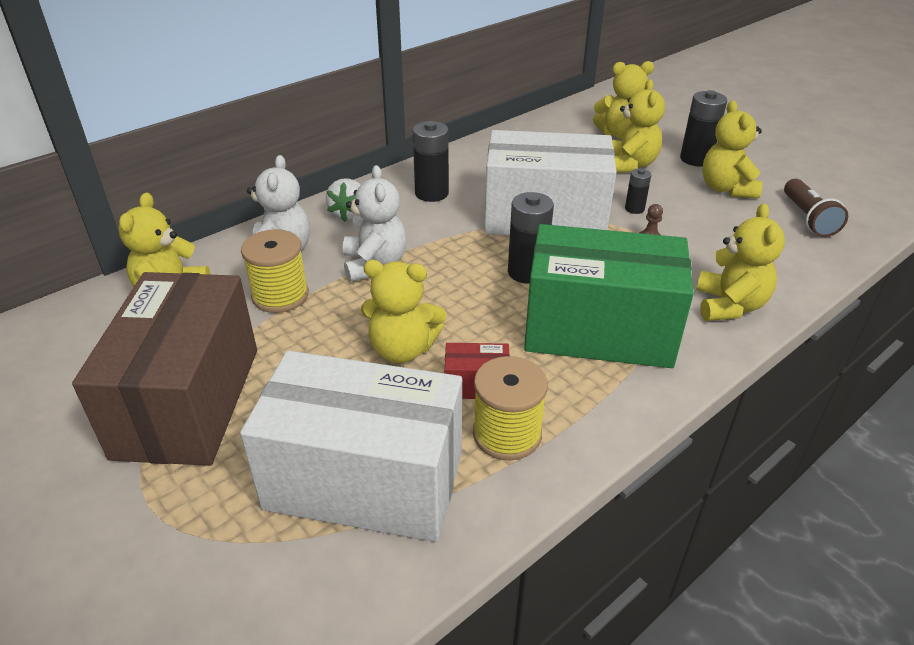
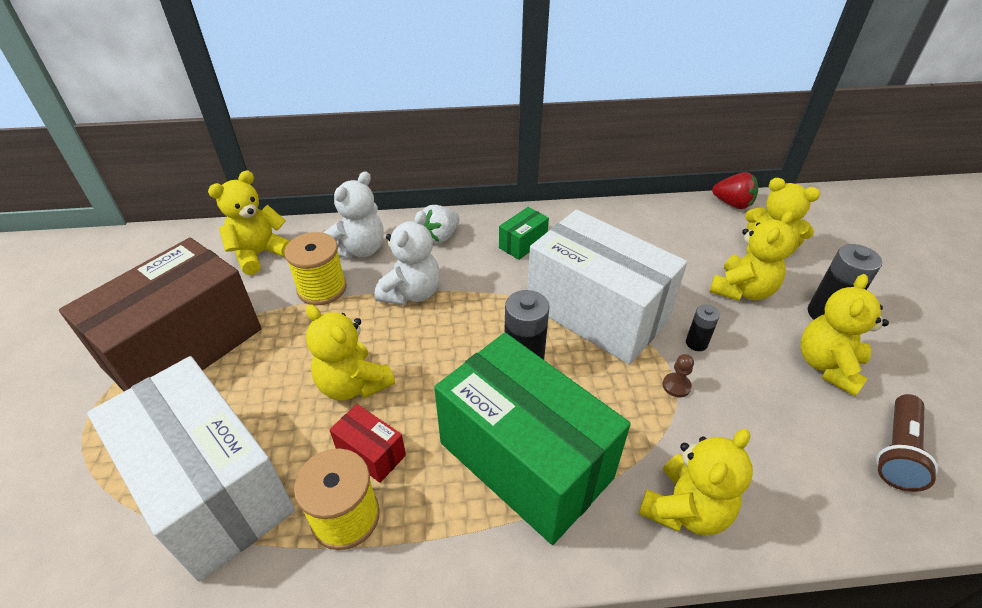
camera: 35 degrees right, 5 degrees up
black battery [413,121,449,202] -> green box [499,207,549,260]
none -> red strawberry [712,172,758,209]

